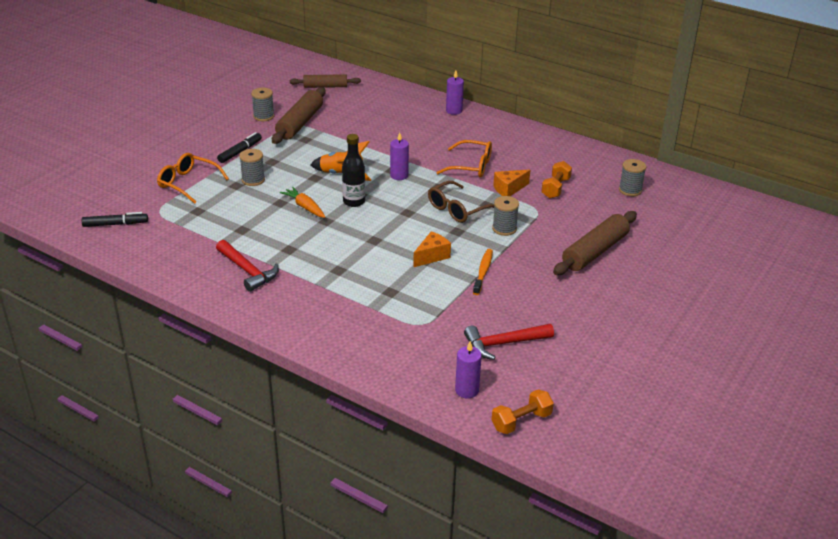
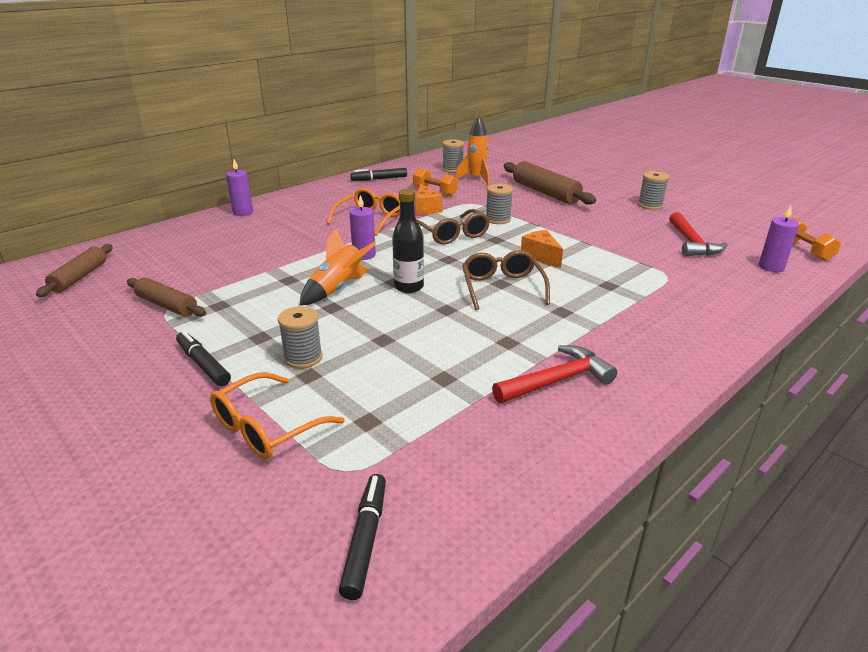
camera: 75 degrees left, 5 degrees down
grey spool [251,88,274,121] -> grey spool moved to [638,171,669,210]
brown rolling pin [272,87,325,144] -> brown rolling pin [127,277,206,317], size x0.64
orange carrot [280,187,325,218] -> none
orange toothbrush [473,249,493,295] -> none
none -> black marker [350,168,407,181]
none -> orange rocket [455,116,490,185]
none -> brown glasses [462,250,550,310]

